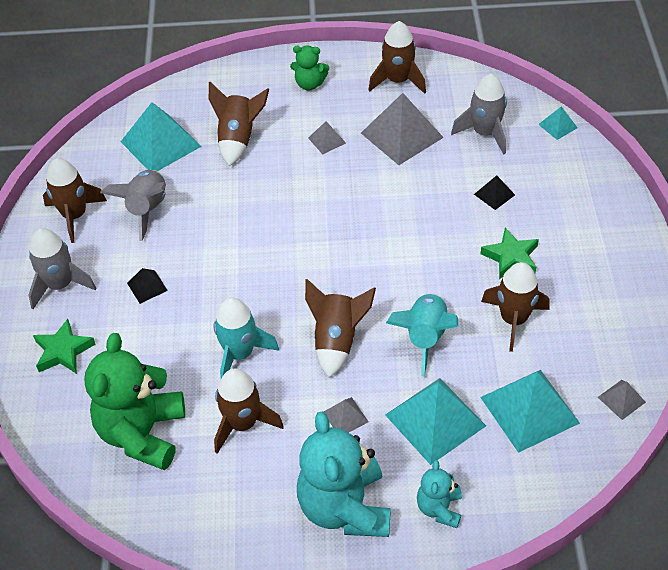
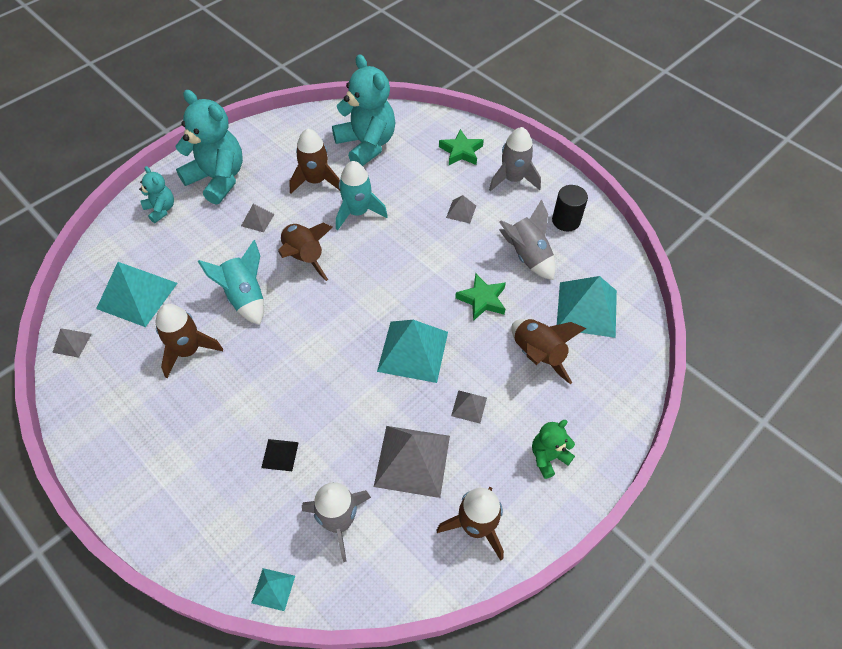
camera: 135 degrees right, 5 degrees up
brown rocket [43,158,107,243] -> black cylinder [552,185,588,231]
green teddy bear [84,333,185,470] -> turquoise teddy bear [332,54,395,166]
black pyramid [127,268,168,304] -> grey pyramid [446,195,476,223]
turquoise pyramid [385,378,486,465] -> turquoise pyramid moved to [377,320,448,383]
green star [481,228,539,279] -> green star moved to [455,273,506,321]

